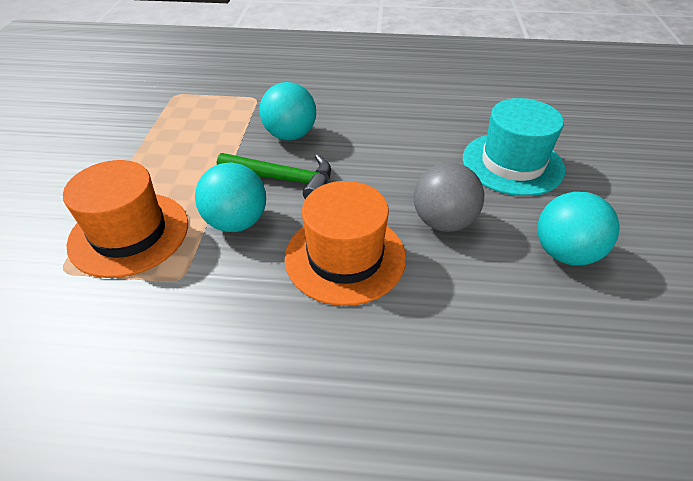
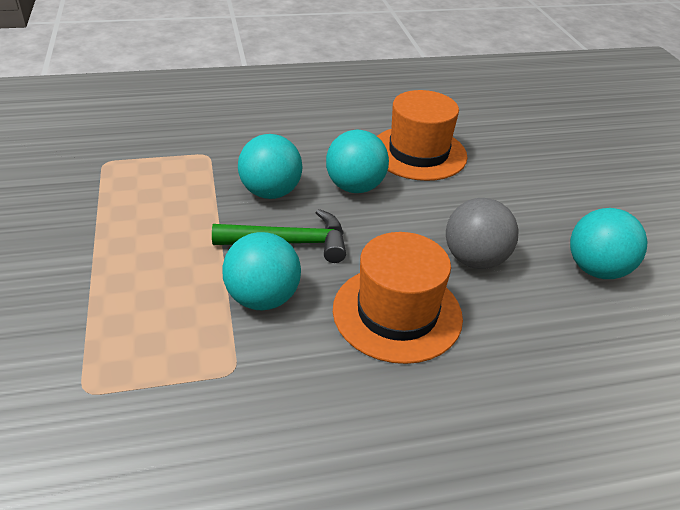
camera: 20 degrees left, 5 degrees down
orange hat [63,160,188,278] -> orange hat moved to [377,90,468,181]
turquoise hat [463,98,565,196] -> none
none -> turquoise ball [326,130,389,193]

